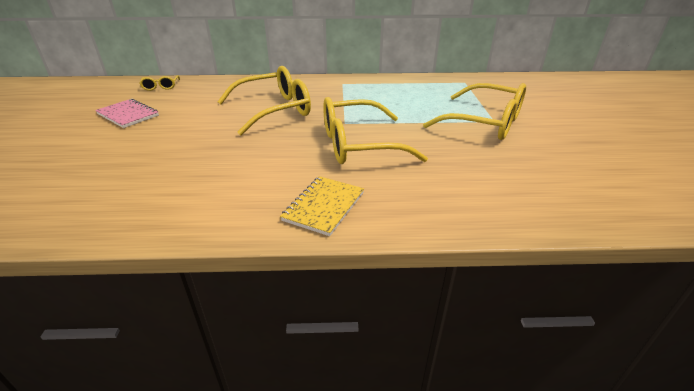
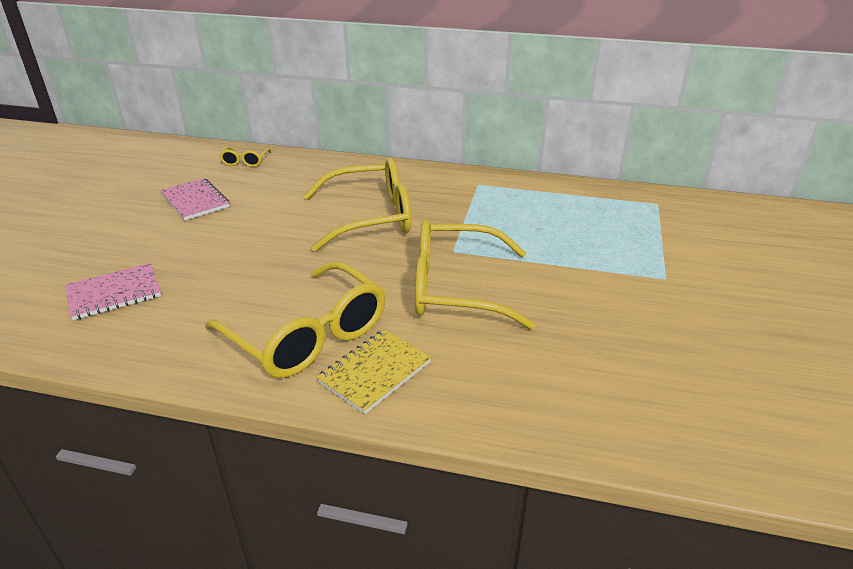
camera: 15 degrees right, 0 degrees up
yellow glasses [423,83,526,140] -> yellow glasses moved to [205,261,385,378]
none -> pink notebook [65,263,161,320]

